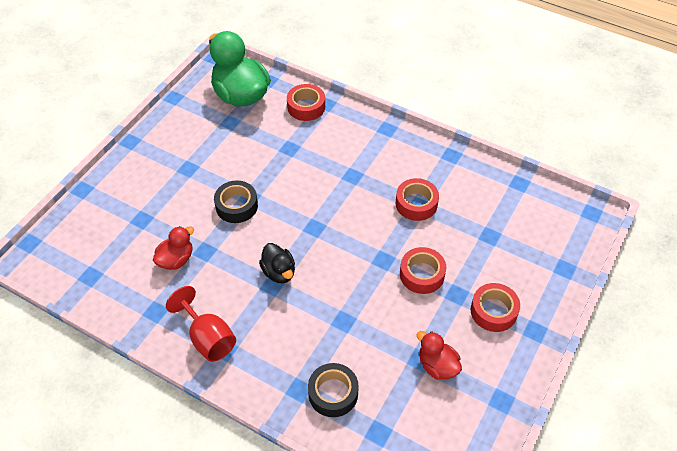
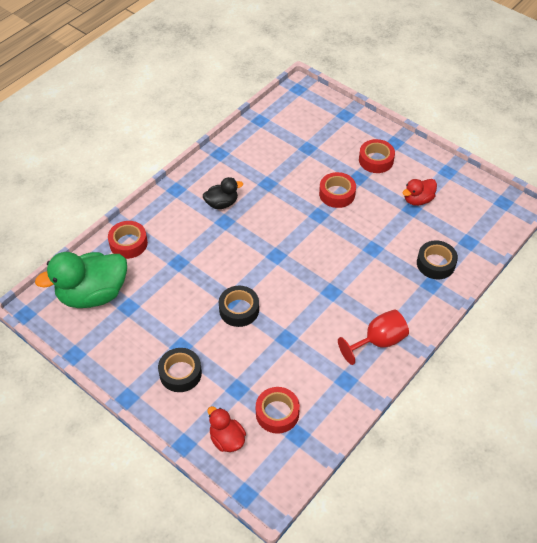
camera: 80 degrees left, 0 degrees up
red duck [153,226,194,270] -> red duck moved to [207,406,246,452]
black duck [259,243,295,283] -> black duck moved to [203,177,243,209]
red tape [396,178,439,221] -> red tape moved to [256,387,300,434]
none -> black tape [158,348,202,392]

